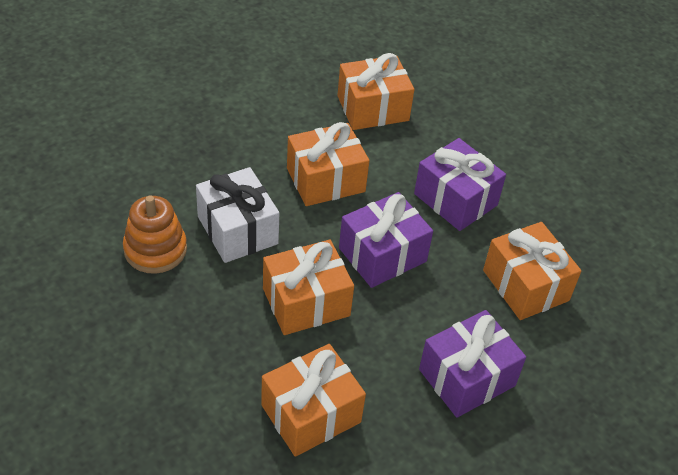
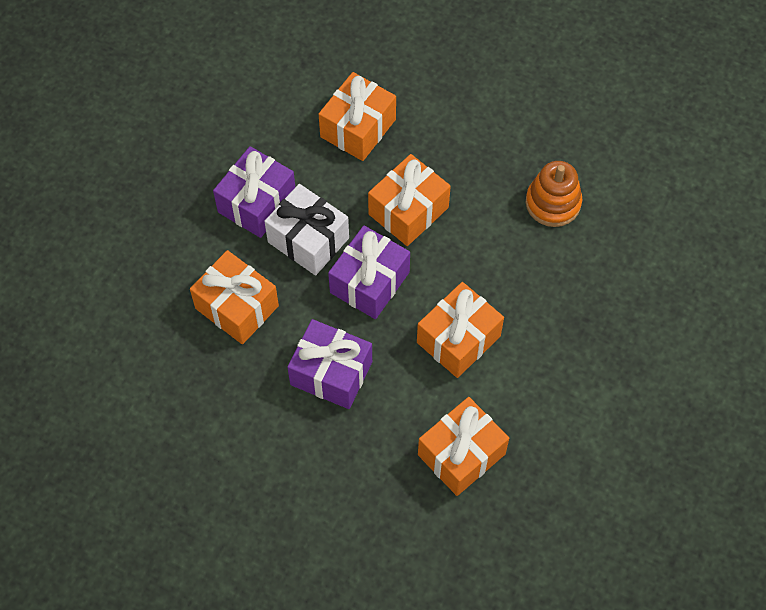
camera: 160 degrees right, 15 degrees up
white gift [196,167,279,263] -> white gift moved to [264,184,349,275]

